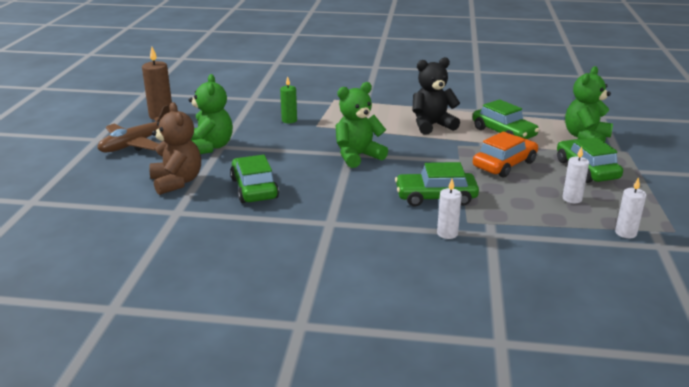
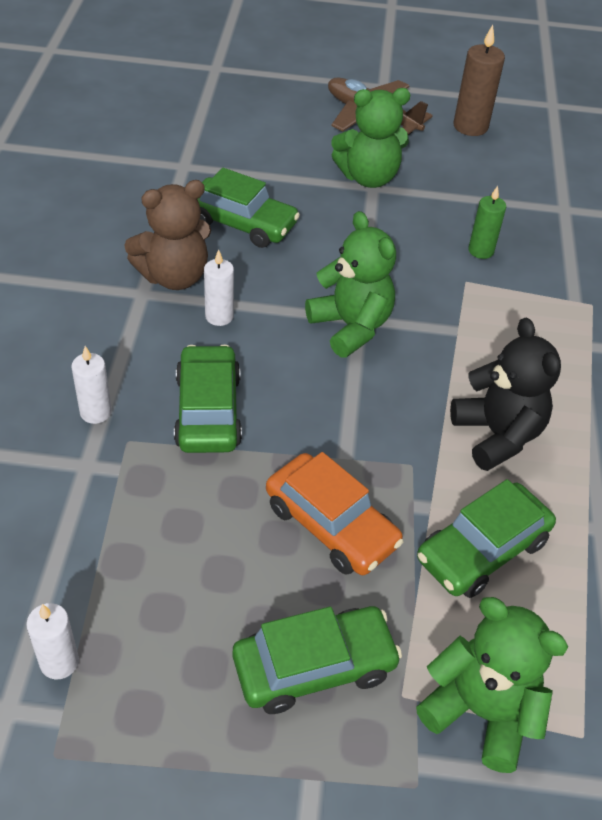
camera: 85 degrees right, 20 degrees up
brown teddy bear [149,102,201,195] -> brown teddy bear moved to [124,180,211,290]
green car [230,155,279,203] -> green car turned 45 degrees clockwise [198,168,300,248]
white candle [562,146,589,203] -> white candle moved to [204,250,234,326]

